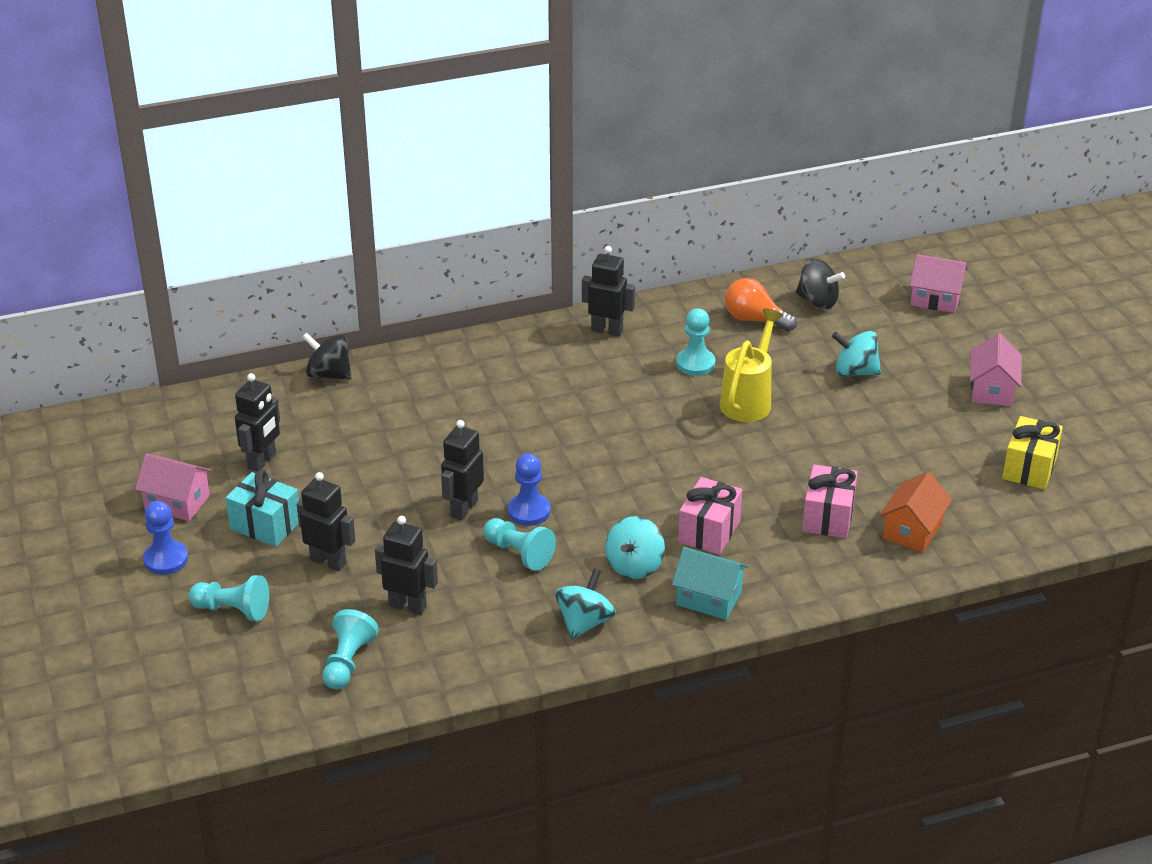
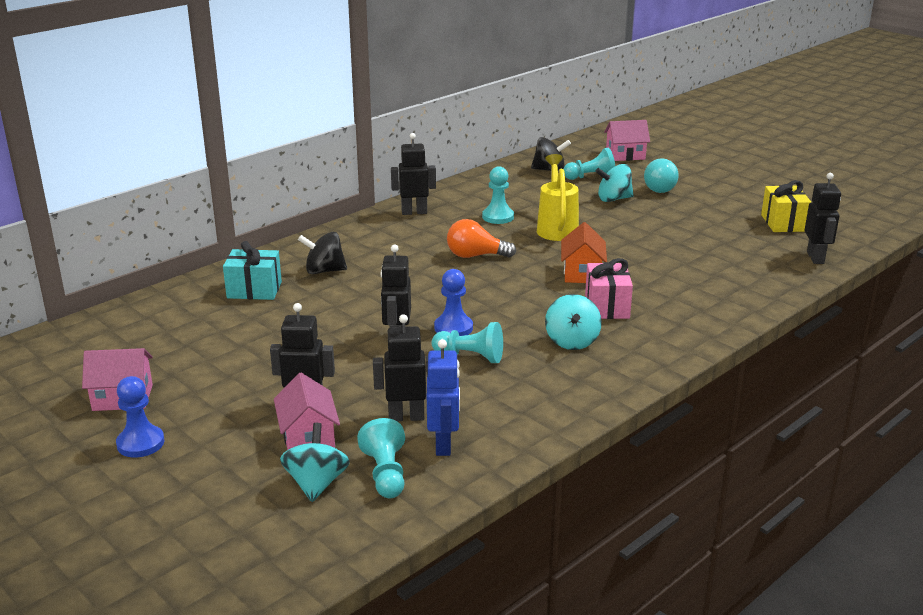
camera: 25 degrees left, 10 degrees down
turquoise pawn [189,575,269,621] -> turquoise pawn moved to [563,148,615,180]
turquoise gift [226,470,299,547] -> turquoise gift moved to [223,241,282,300]
black robot [235,373,280,472] -> black robot moved to [805,173,841,264]
black spinning top [302,332,351,380] -> black spinning top moved to [298,232,347,274]
turquoise spinning top [555,568,616,640] -> turquoise spinning top moved to [280,423,350,502]
turquoise house [672,547,748,620] -> none
orange light bulb [725,278,797,331] -> orange light bulb moved to [447,219,516,258]
pink gift [802,464,858,538] -> none
orange house [879,472,952,553] -> orange house moved to [561,222,607,283]
pink house [970,333,1022,406] -> pink house moved to [274,372,340,450]
none -> blue robot [427,339,460,456]
none -> turquoise light bulb [644,158,679,193]

